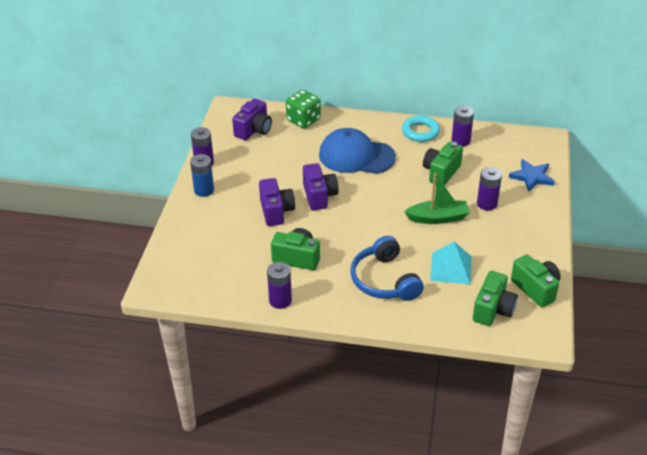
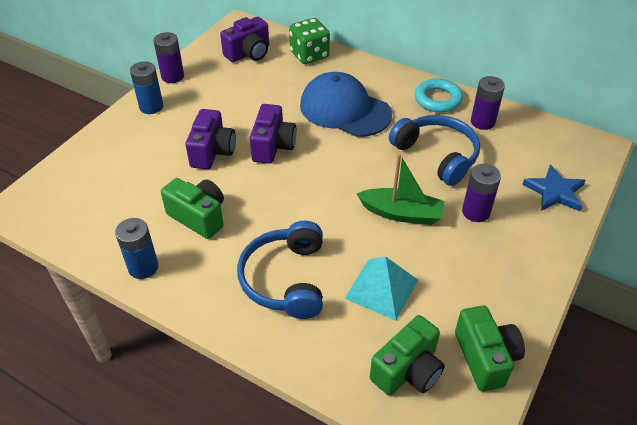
camera: 20 degrees right, 5 degrees up
purple battery [267,262,292,309] -> blue battery [115,218,158,279]
green camera [423,142,463,186] -> blue headphones [389,115,480,186]

